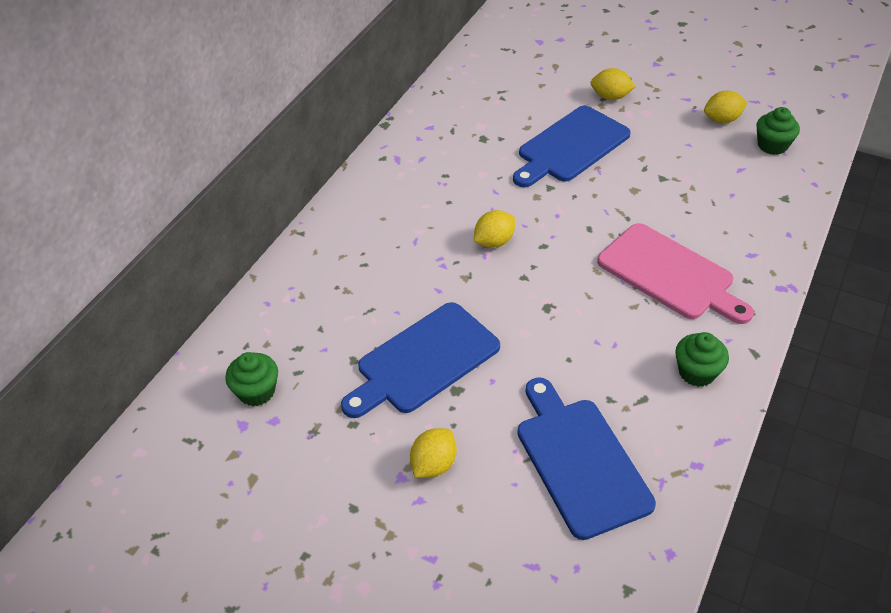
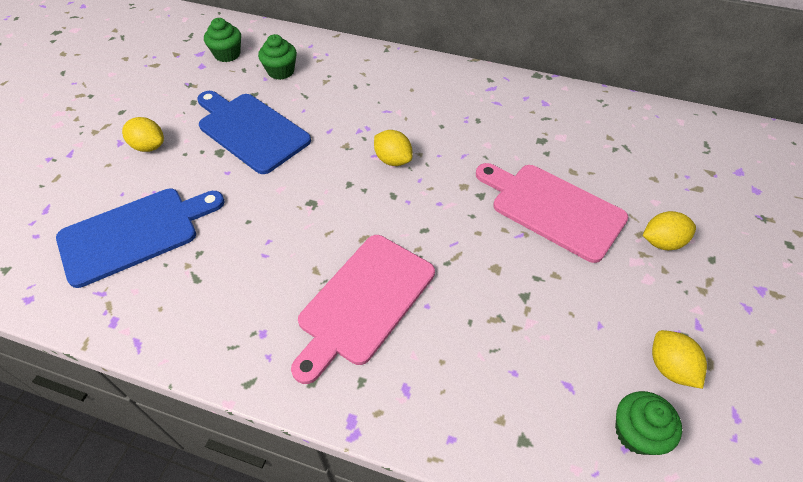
camera: 80 degrees right, 5 degrees up
blue cutting board [513,106,631,187] -> pink cutting board [476,163,628,263]
yellow lemon [591,68,636,100] -> yellow lemon turned 75 degrees clockwise [643,211,696,250]
green cupcake [675,332,729,387] -> green cupcake moved to [258,34,297,80]

